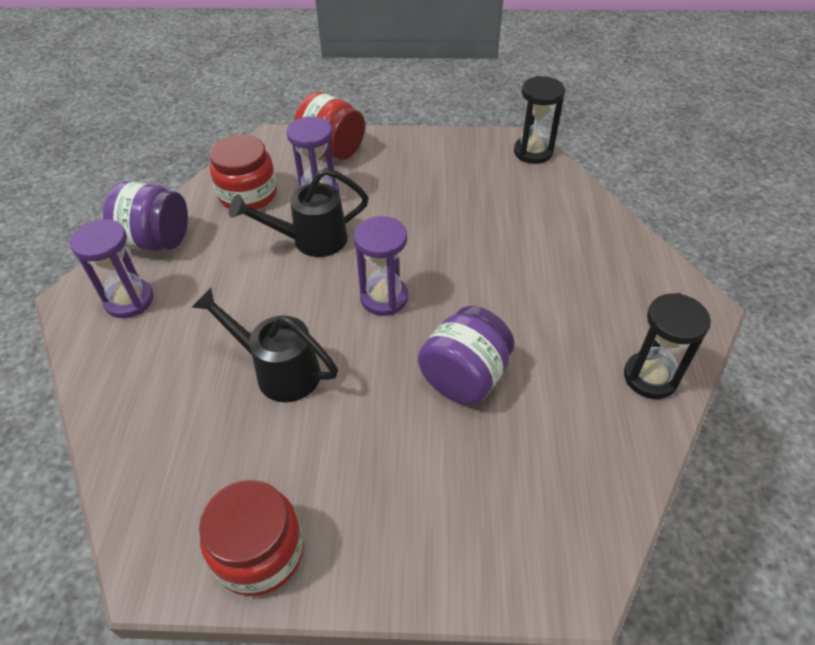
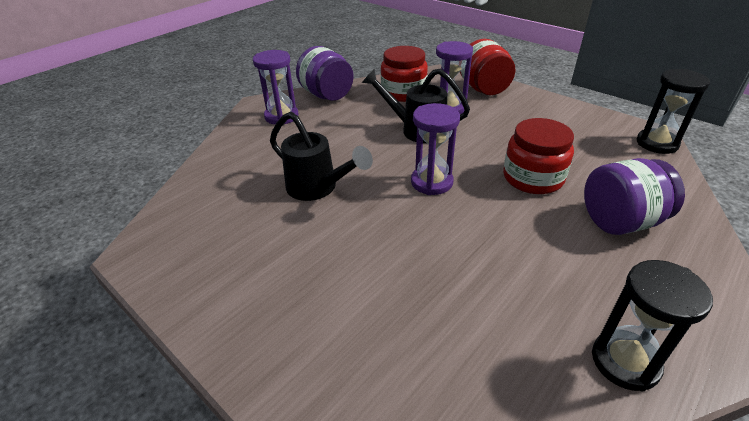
camera: 40 degrees right, 10 degrees down
black watering can [191,288,338,402] -> black watering can turned 150 degrees clockwise [270,112,373,201]
red jar [199,479,304,596] -> red jar moved to [503,118,574,194]
purple jar [418,306,514,404] -> purple jar moved to [584,158,685,235]

